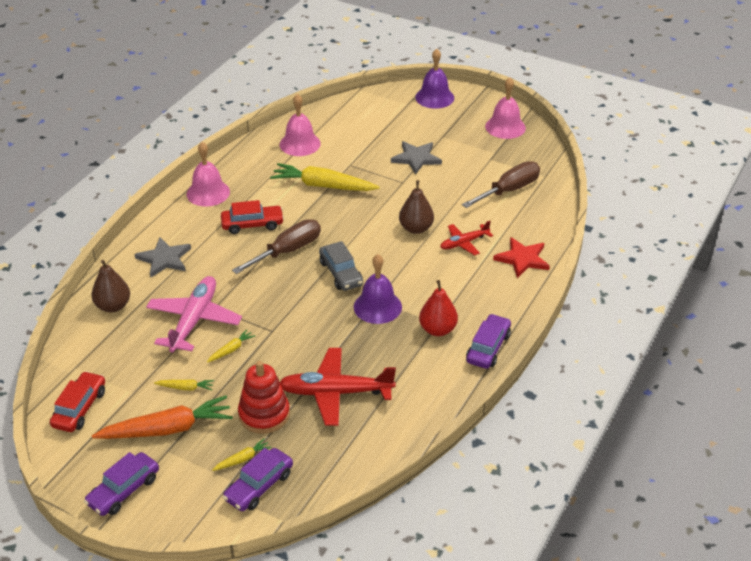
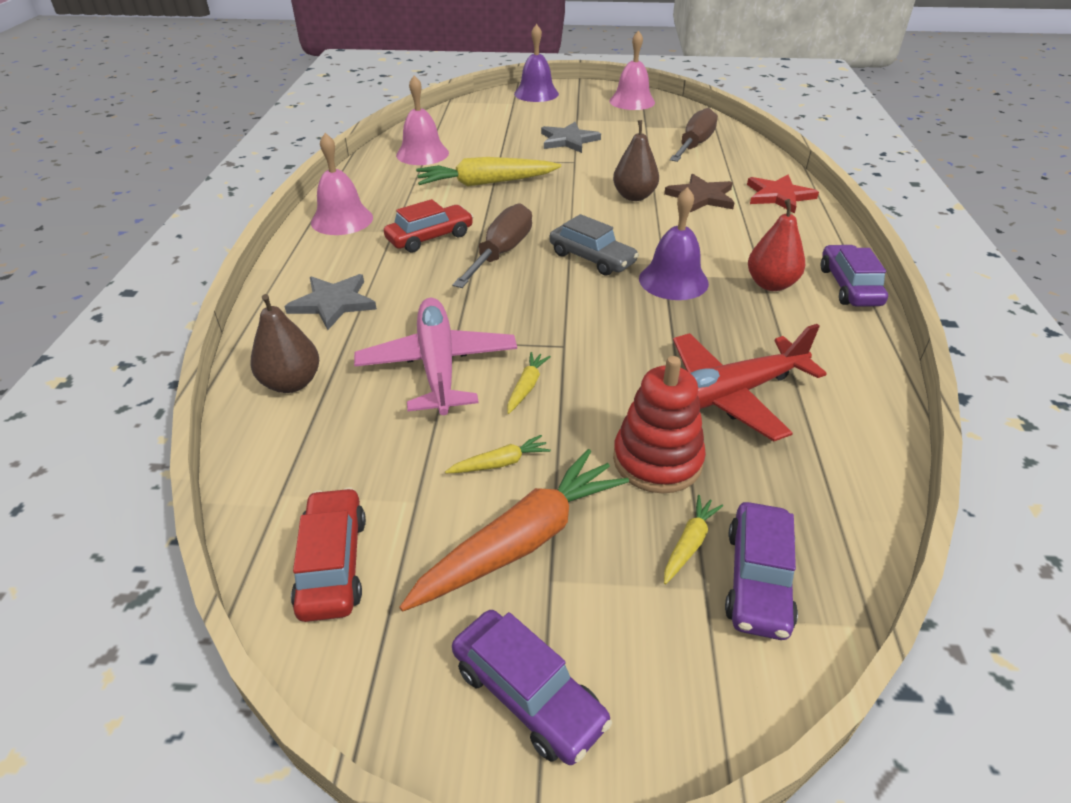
camera: 25 degrees left, 0 degrees up
purple car [84,452,159,516] -> purple car turned 60 degrees counterclockwise [452,610,612,765]
red plane [440,221,493,256] -> brown star [664,174,735,212]

